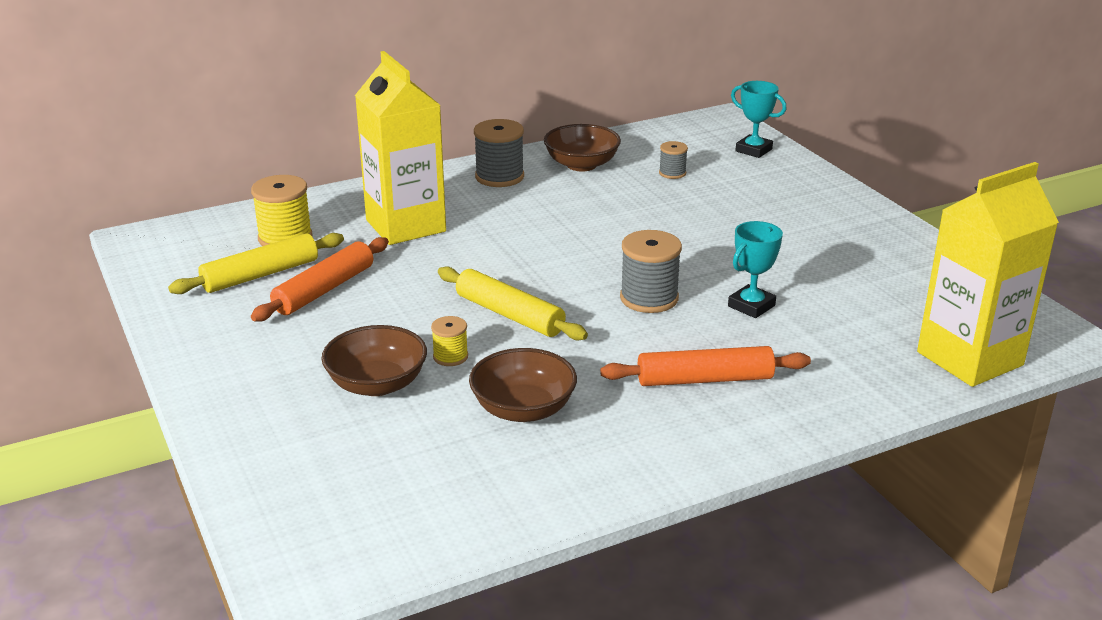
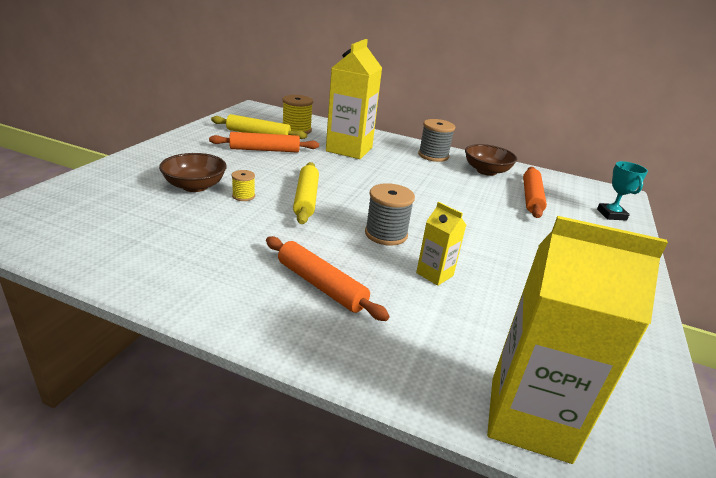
camera: 45 degrees right, 0 degrees up
brown bowl [469,348,577,422] -> none
grey spool [659,141,688,179] -> orange rolling pin [523,167,547,218]
turquoise trophy [728,221,783,318] -> yellow carton [416,202,466,286]

